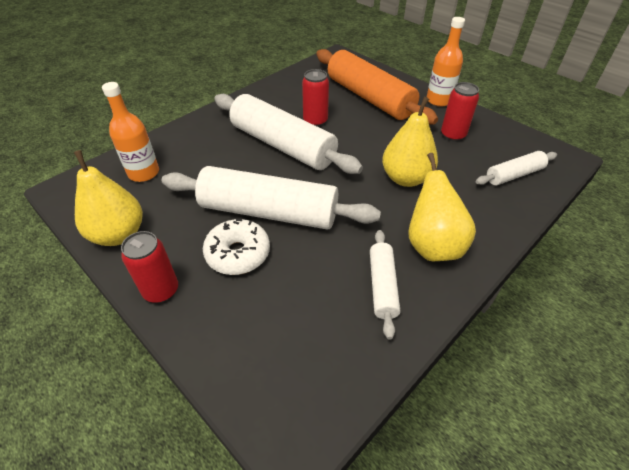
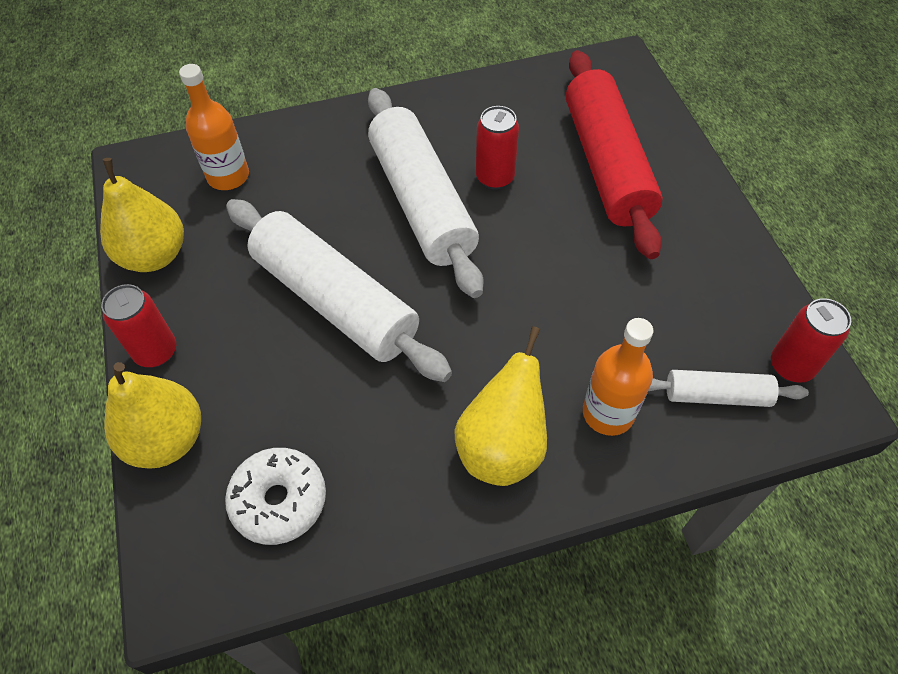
camera: 30 degrees right, 10 degrees up
white donut [203,219,270,275] -> white donut moved to [225,448,326,545]
orange rolling pin [316,49,438,125] -> red rolling pin [566,50,663,259]
white rolling pin [370,230,400,340] -> none
yellow pear [382,97,438,187] -> yellow pear moved to [104,362,201,469]
orange bottle [427,17,465,107] -> orange bottle moved to [583,318,653,436]
red can [441,82,479,142] -> red can moved to [771,298,851,383]

